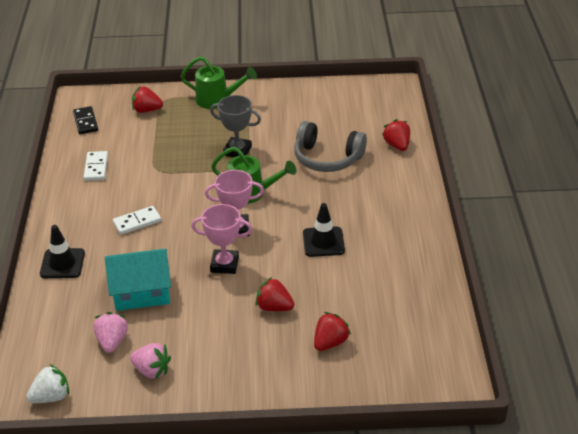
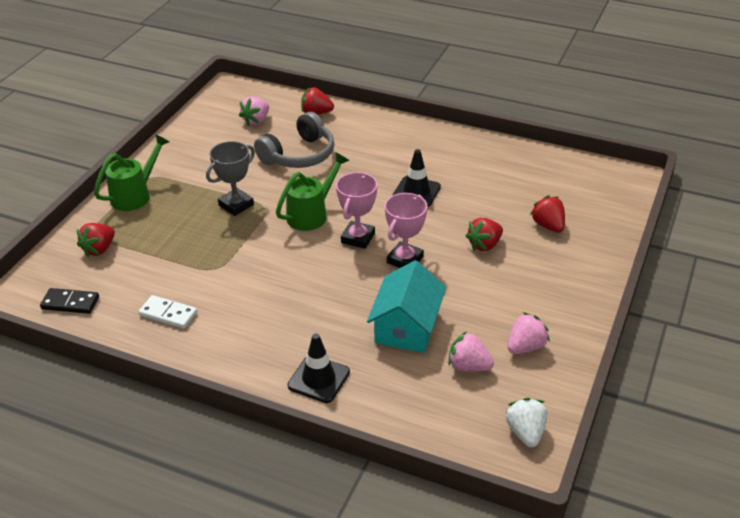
camera: 65 degrees left, 0 degrees up
white domino [113,206,161,235] -> none
none -> pink strawberry [239,96,269,126]

